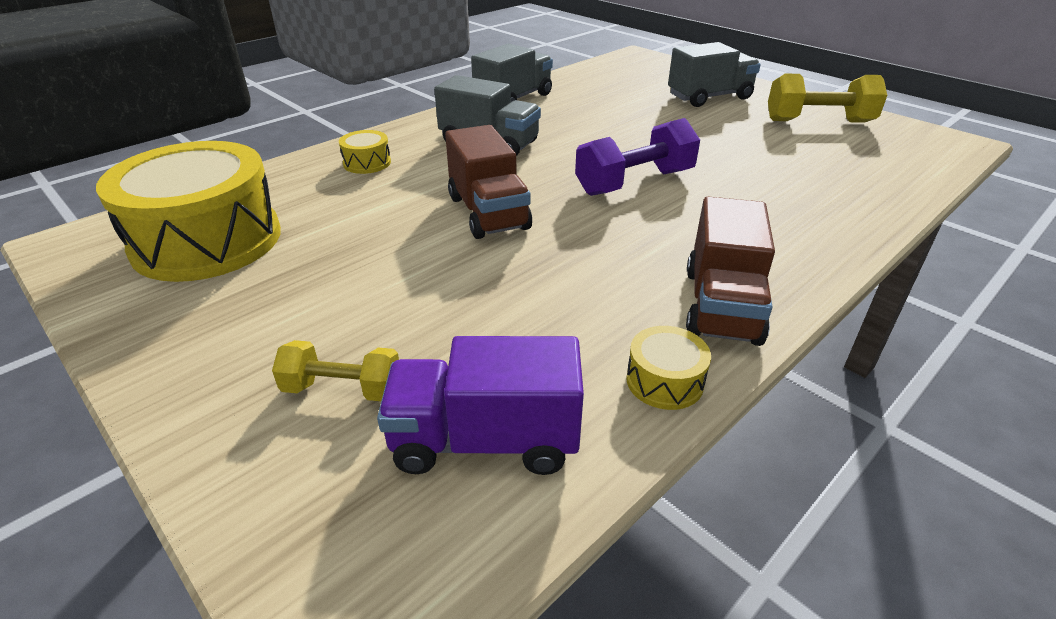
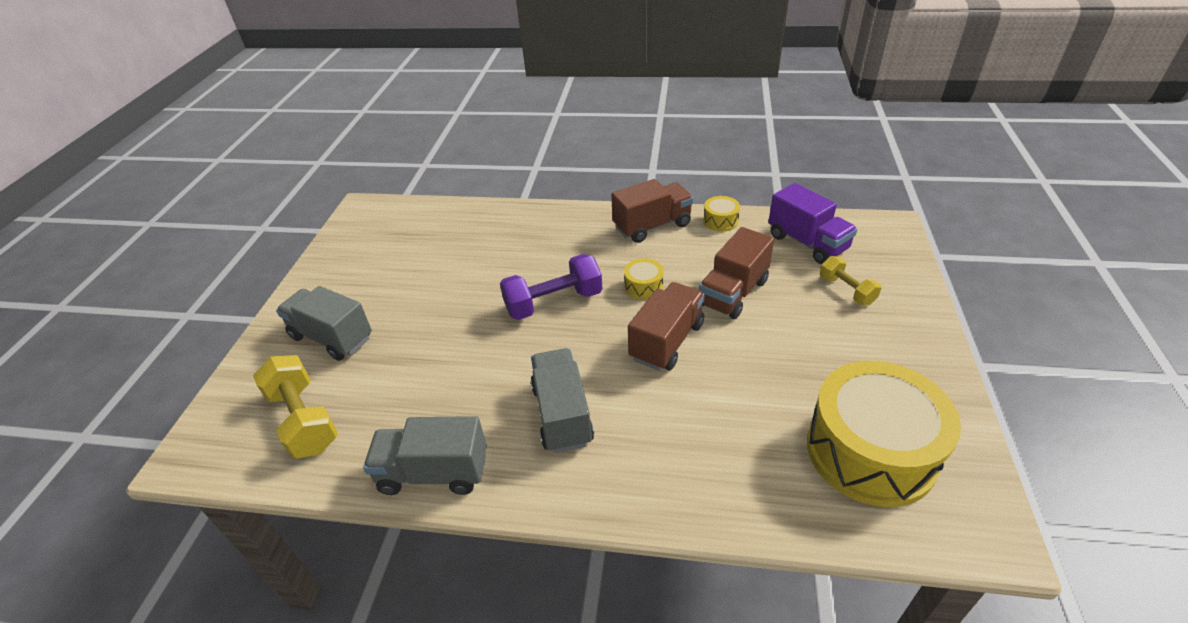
camera: 125 degrees left, 5 degrees up
yellow drum [339,130,391,174] -> yellow drum moved to [624,259,663,300]
purple dumbbell [575,118,700,196] -> purple dumbbell turned 45 degrees counterclockwise [500,254,603,320]
yellow dumbbell [768,74,887,123] -> yellow dumbbell moved to [253,355,338,459]
none -> brown truck [699,227,774,319]

